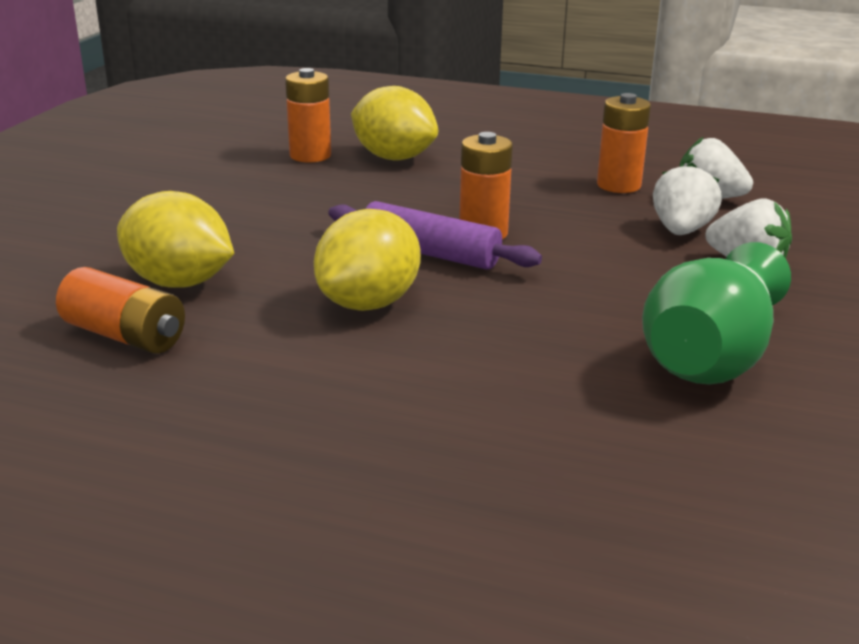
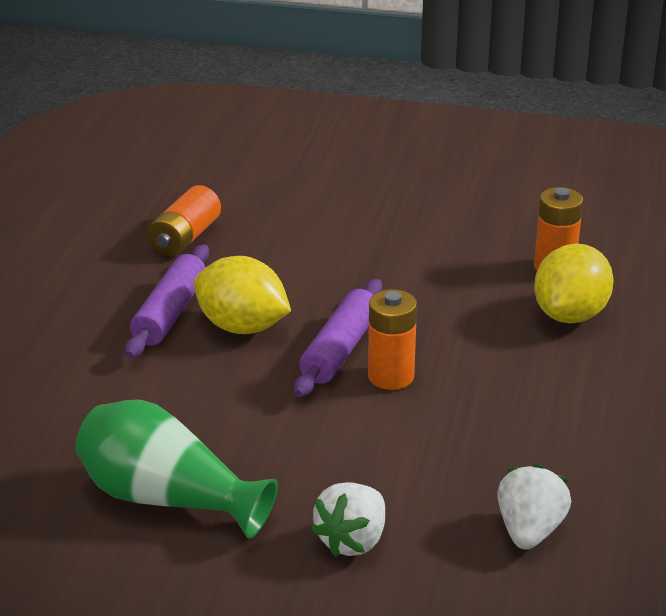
camera: 85 degrees right, 5 degrees up
yellow lemon [117,191,234,288] -> none
orange battery [597,93,651,193] -> none
white strawberry [653,162,722,235] -> none
none -> purple rolling pin [125,245,209,358]

